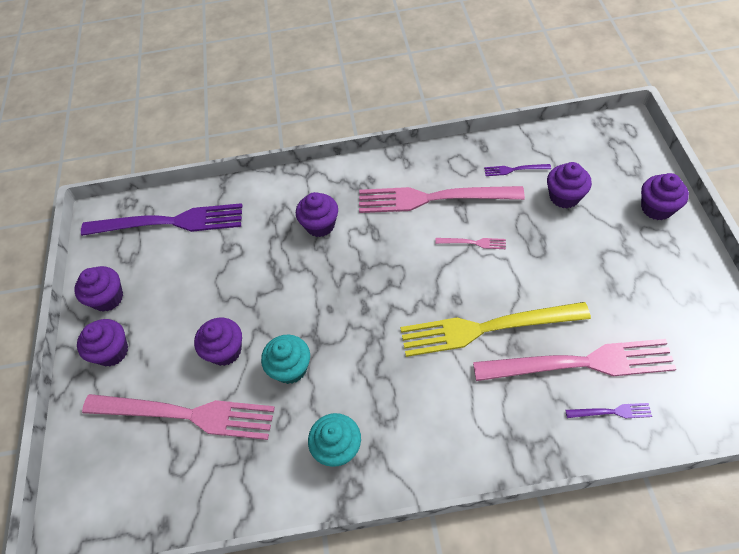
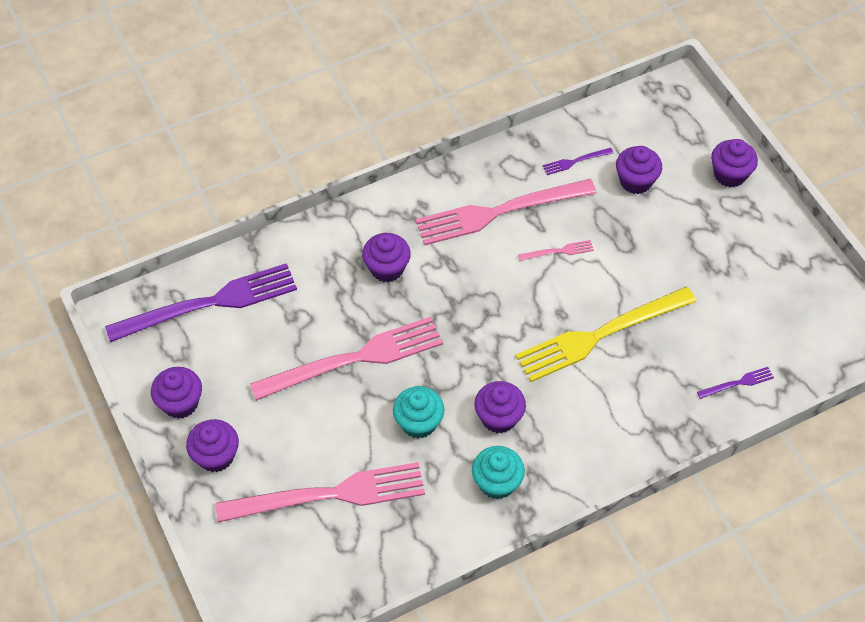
camera: 25 degrees left, 0 degrees up
purple cupcake [194,318,242,366] -> purple cupcake moved to [474,381,526,433]
pink fork [473,339,676,381] -> pink fork moved to [250,317,443,401]

